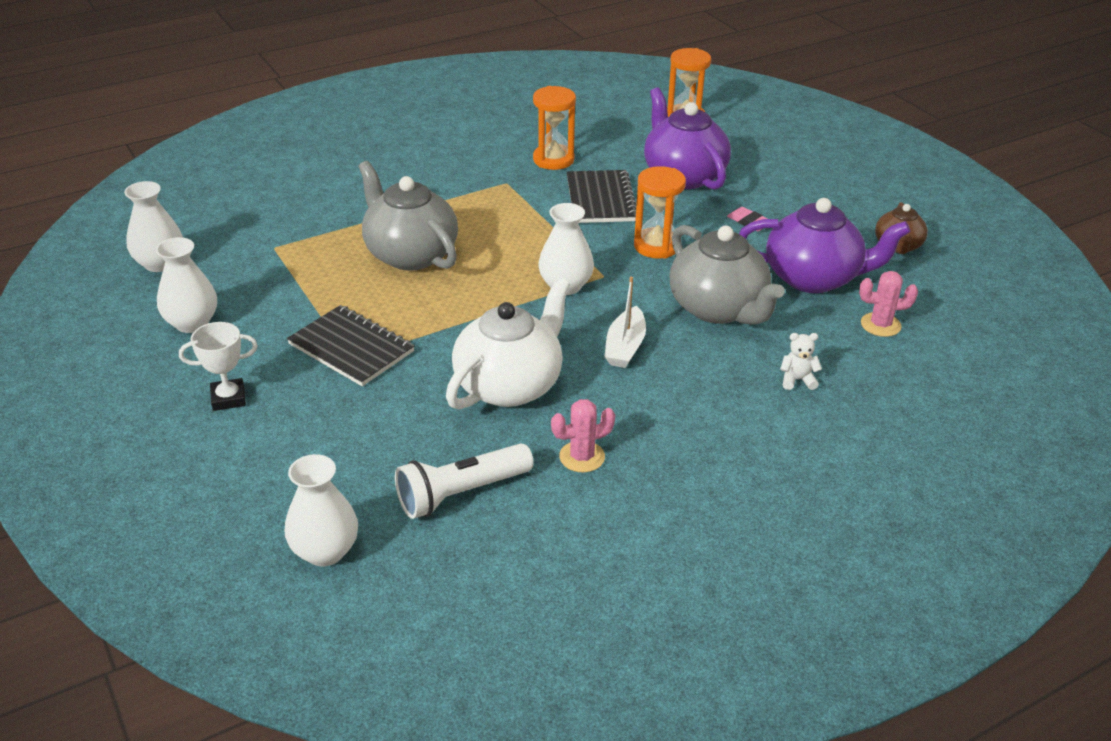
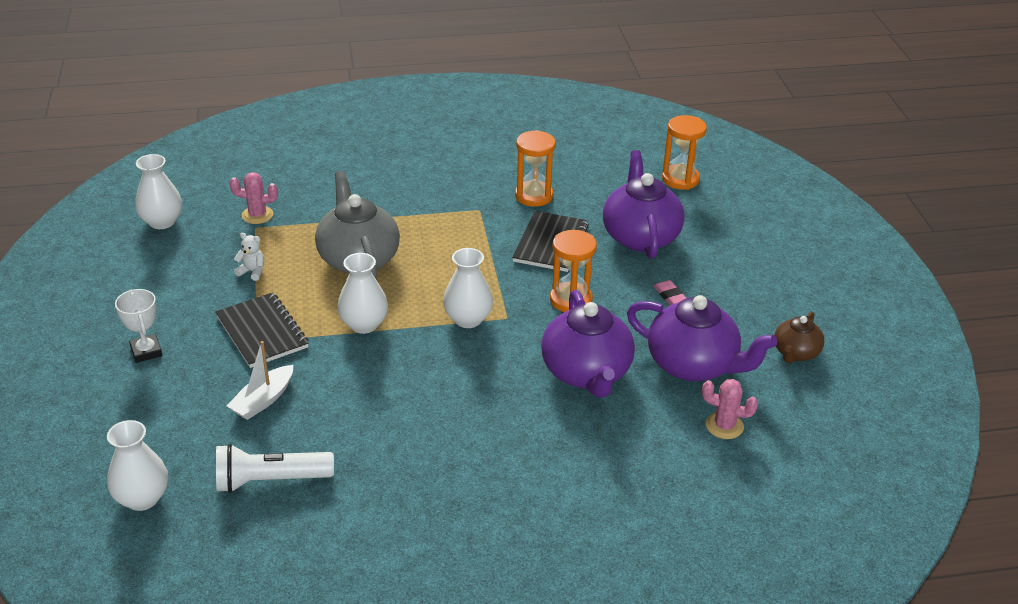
camera: 20 degrees right, 0 degrees up
white vase [156,237,217,333] -> white vase moved to [337,253,388,334]
white trophy [179,322,258,411] -> white trophy turned 60 degrees clockwise [115,289,162,363]
white teapot [446,278,570,409] -> none
pink cactus [551,399,615,472] -> pink cactus moved to [230,172,278,224]
white boat [604,277,646,368] -> white boat moved to [226,341,293,420]
grey teapot [669,225,785,324] -> purple teapot [541,290,635,398]
white teddy bear [780,333,822,390] -> white teddy bear moved to [234,233,264,281]

